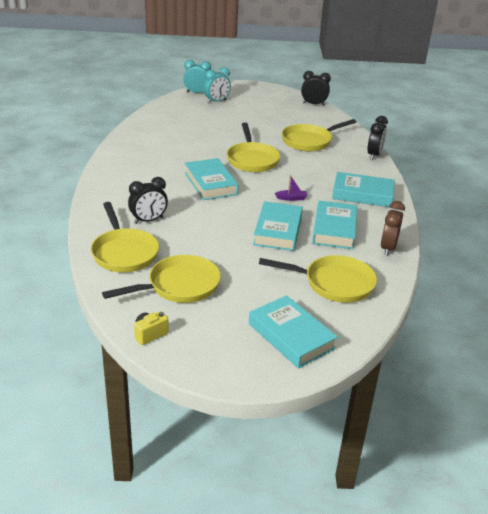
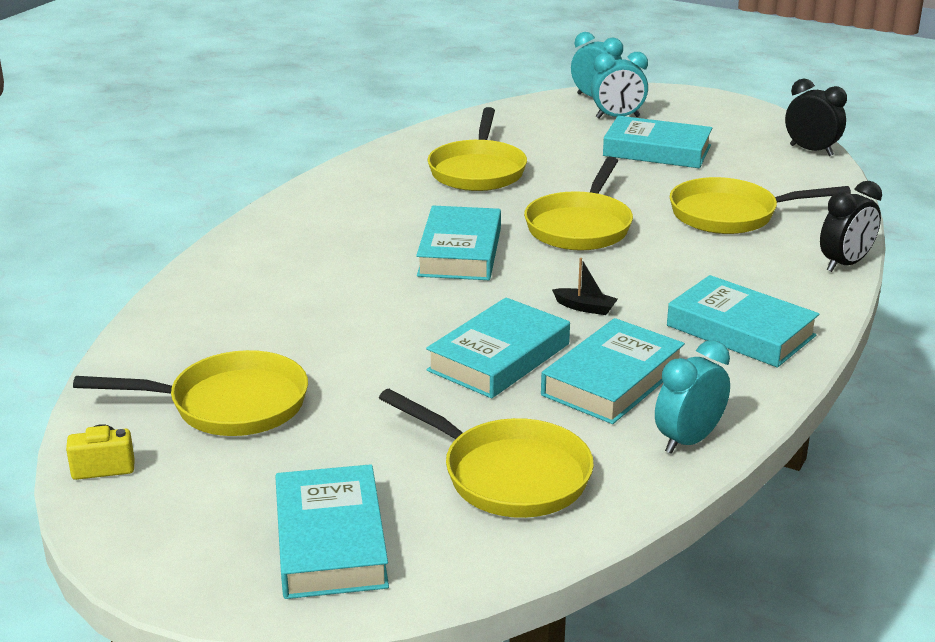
camera: 30 degrees right, 5 degrees down
yellow pan [91,202,159,272] -> yellow pan moved to [428,107,527,191]
black clock [128,177,168,224] -> none
purple boat [275,175,308,201] -> black boat [552,258,618,315]
brown clock [381,201,405,256] -> turquoise clock [655,340,730,454]
none -> turquoise book [603,116,712,168]

